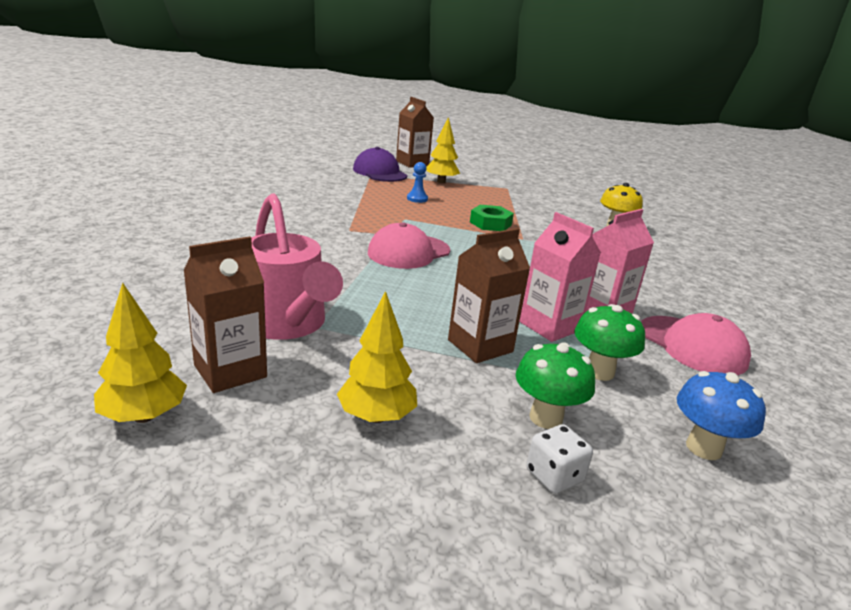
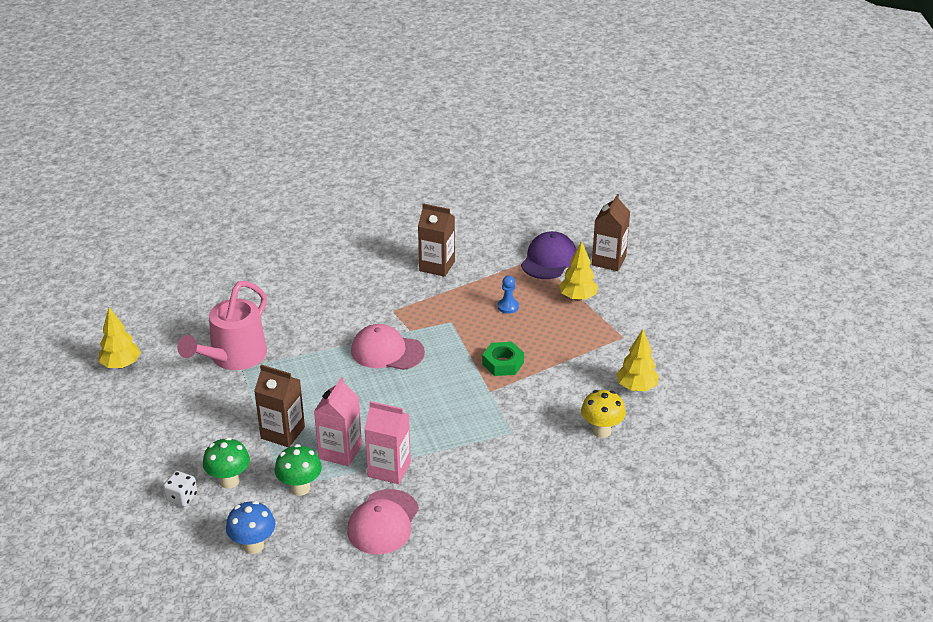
camera: 60 degrees right, 10 degrees up
brown carton [183,236,267,393] -> brown carton moved to [418,203,455,277]
yellow tree [337,291,417,423] -> yellow tree moved to [616,329,659,391]

